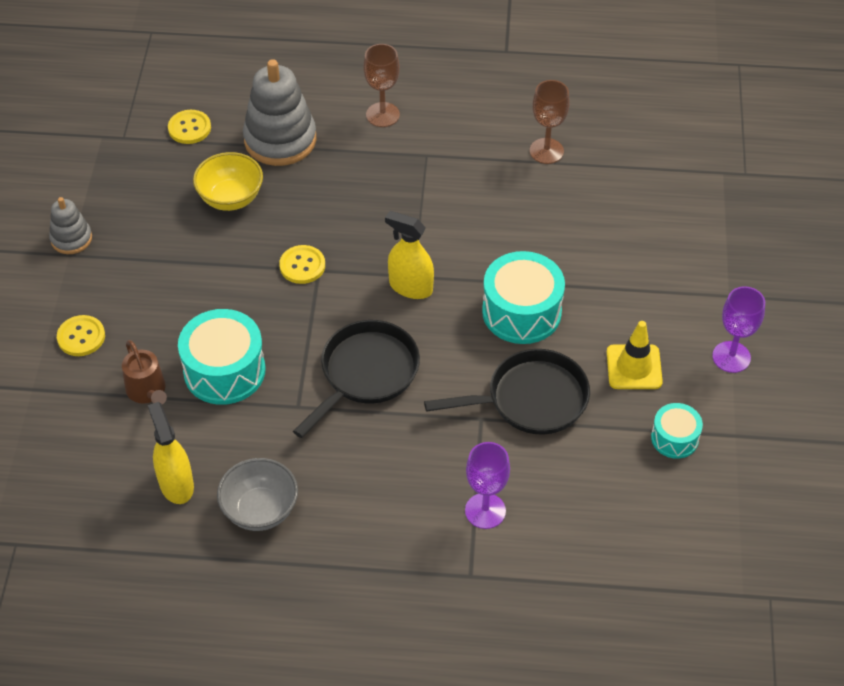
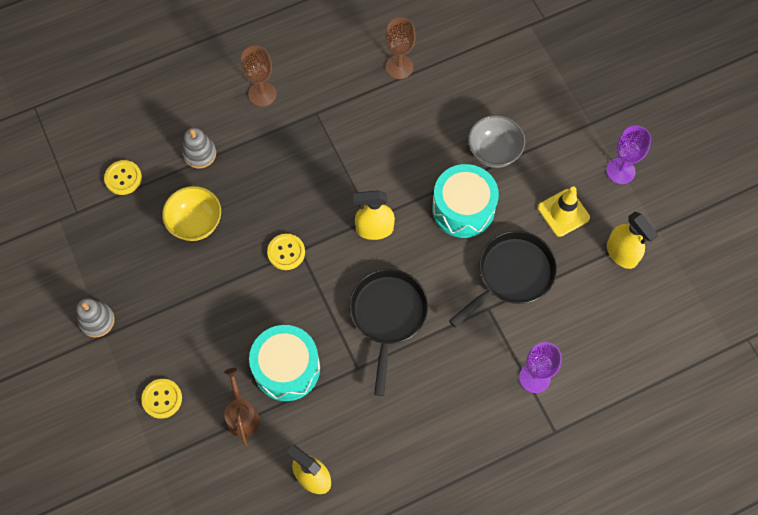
camera: 30 degrees left, 15 degrees up
brown watering can [122,340,167,404] -> brown watering can turned 135 degrees counterclockwise [224,368,260,446]
grey bowl [217,458,298,531] -> grey bowl moved to [468,115,525,168]
grey stacking toy [243,59,316,166] -> grey stacking toy [182,128,216,169], size x0.54
turquoise drum [651,403,703,459] -> yellow spray bottle [607,212,658,269]

